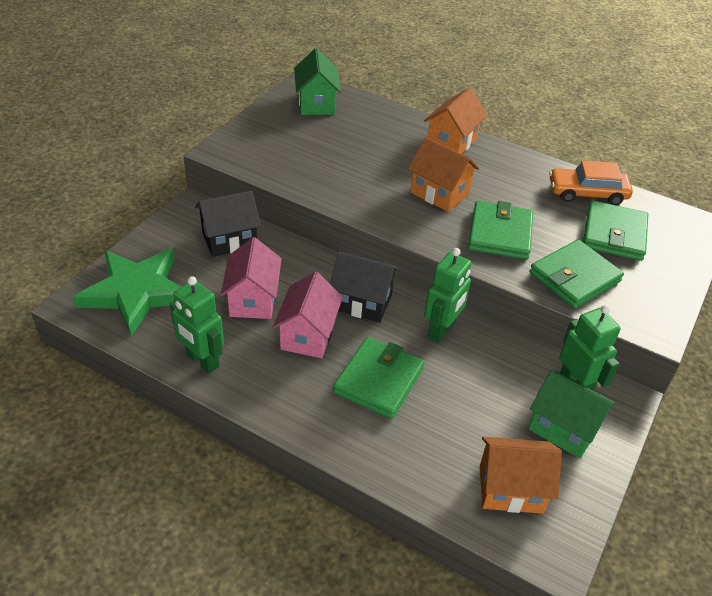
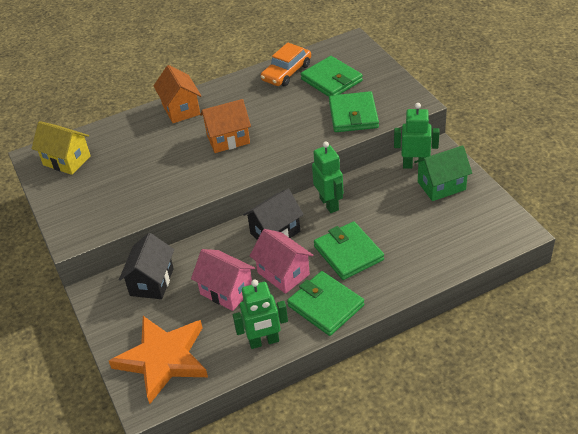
camera: 50 degrees left, 0 degrees up
green star [73,248,181,336] -> orange star [109,316,208,404]
green house [294,48,341,115] -> yellow house [32,121,91,175]
green wallet [468,201,533,260] -> green wallet moved to [287,271,364,336]
orange house [480,437,562,514] -> none

